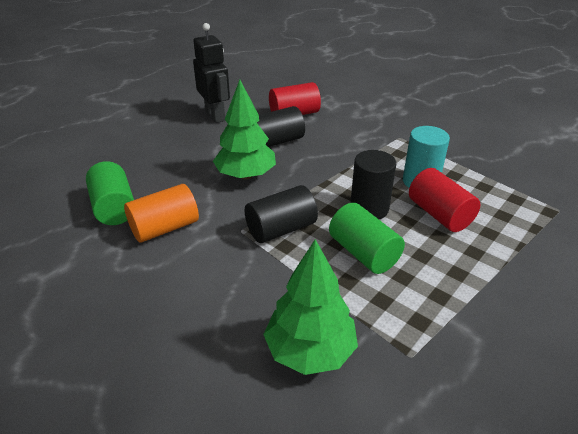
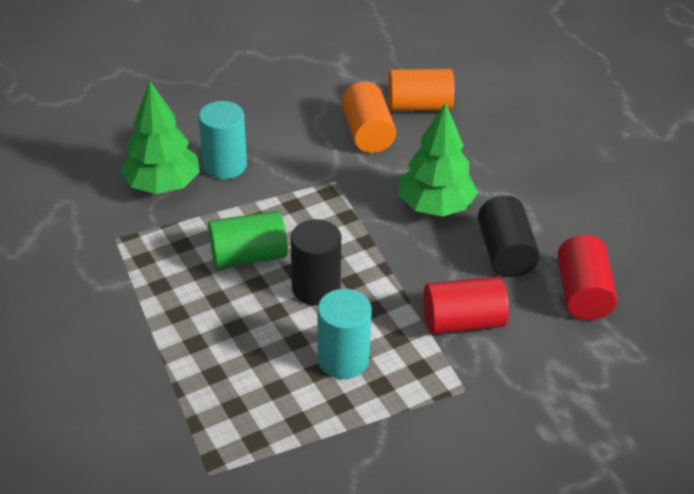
camera: 110 degrees right, 5 degrees up
green cylinder [86,161,134,225] -> orange cylinder [388,69,454,111]
black robot [193,23,230,123] -> none
black cylinder [245,185,318,243] -> none
red cylinder [409,168,481,232] -> red cylinder moved to [423,277,509,334]
none -> turquoise cylinder [199,101,247,179]

